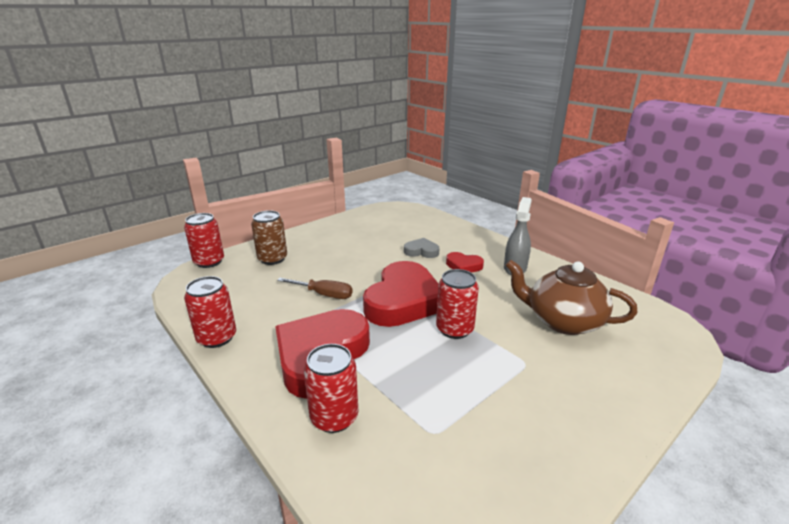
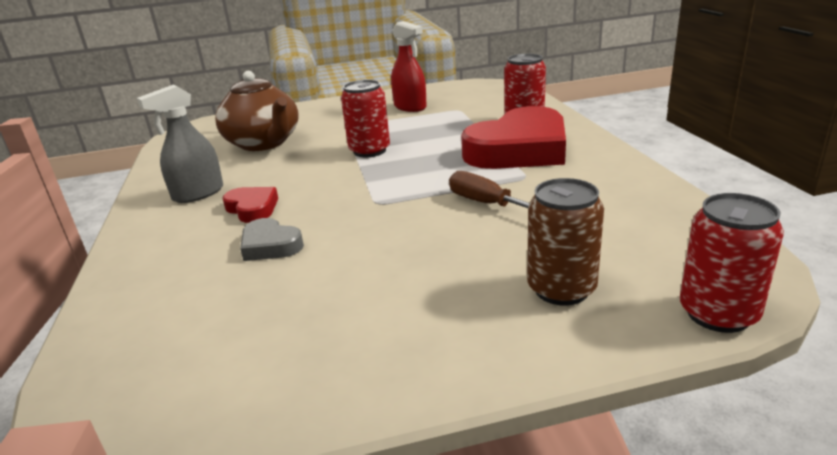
camera: 150 degrees left, 0 degrees up
red can [184,276,236,348] -> none
red heart [363,261,438,327] -> none
none -> red spray bottle [391,21,427,112]

